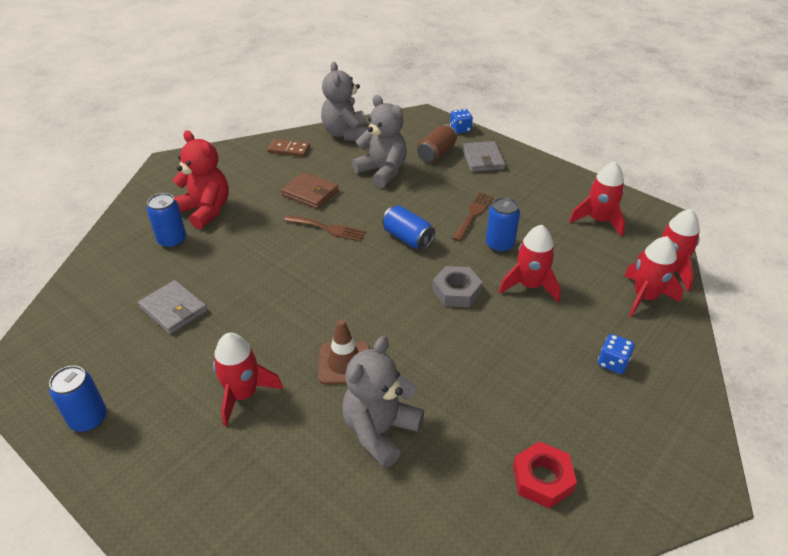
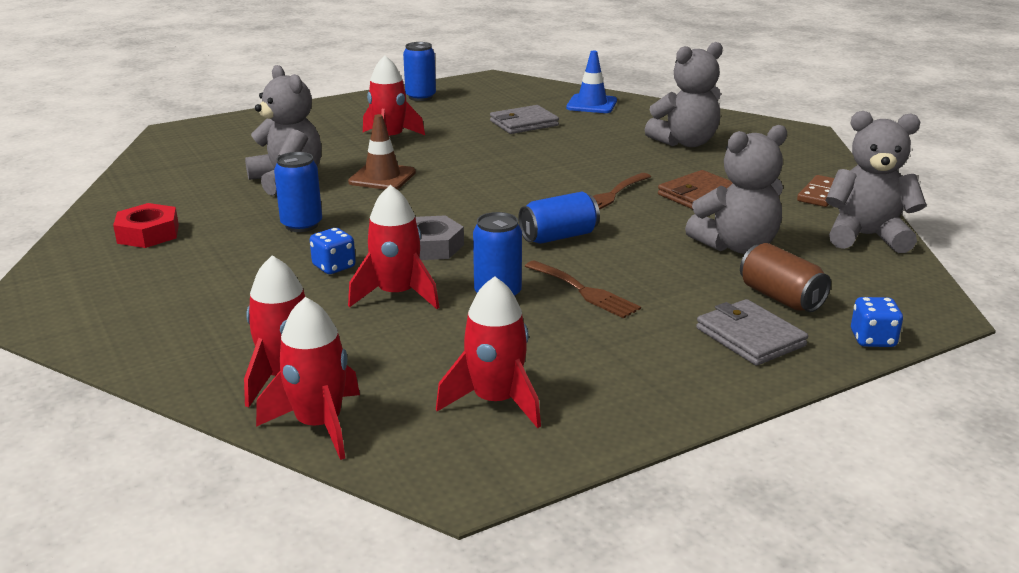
camera: 110 degrees right, 15 degrees down
blue can [147,193,186,248] -> blue can moved to [274,152,322,232]
red teddy bear [173,131,229,229] -> grey teddy bear [645,42,723,147]
grey wallet [462,141,505,172] -> grey wallet turned 45 degrees clockwise [696,299,808,366]
blue dice [598,334,635,374] -> blue dice moved to [310,228,356,274]
none -> blue traffic cone [566,51,617,113]

